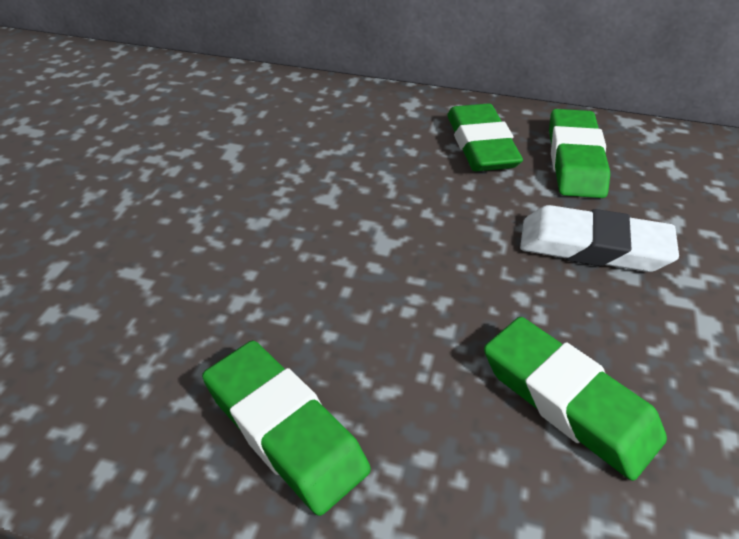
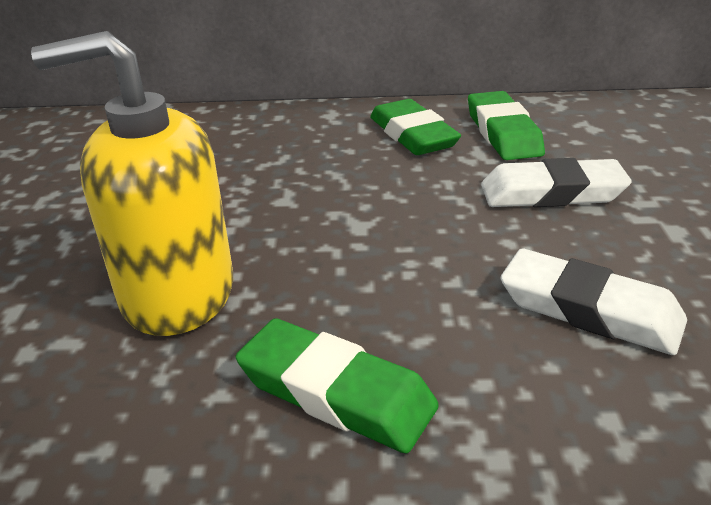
camera: 15 degrees left, 10 degrees down
green eraser [484,317,667,481] -> white eraser [501,249,687,355]
none -> yellow soap dispenser [31,31,233,336]

